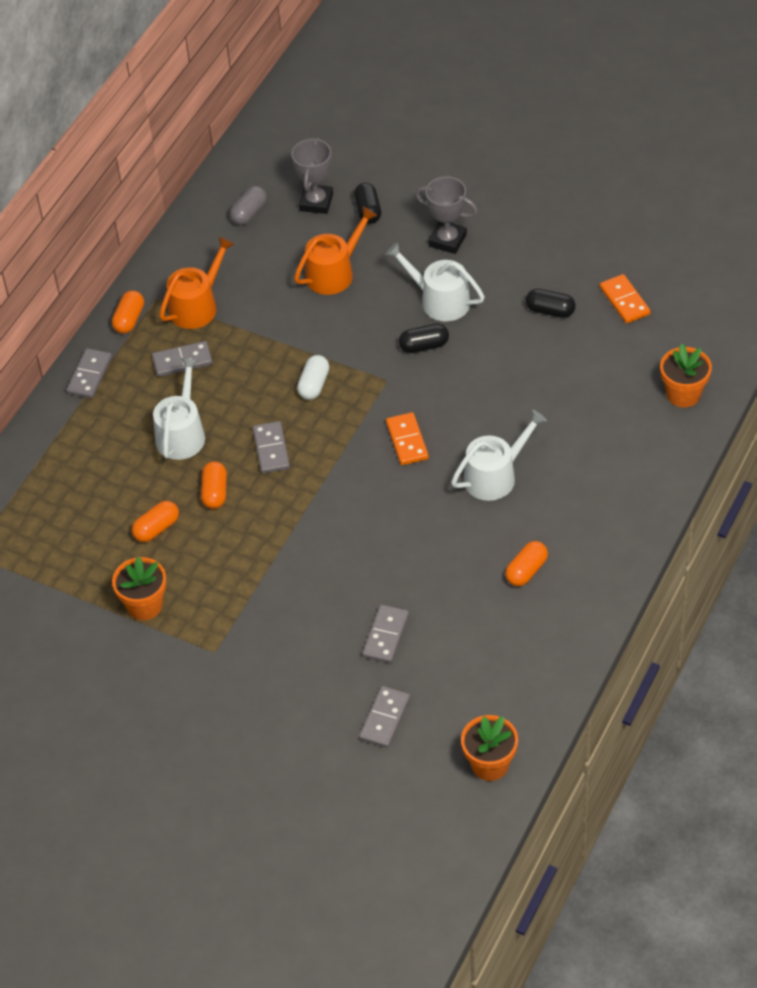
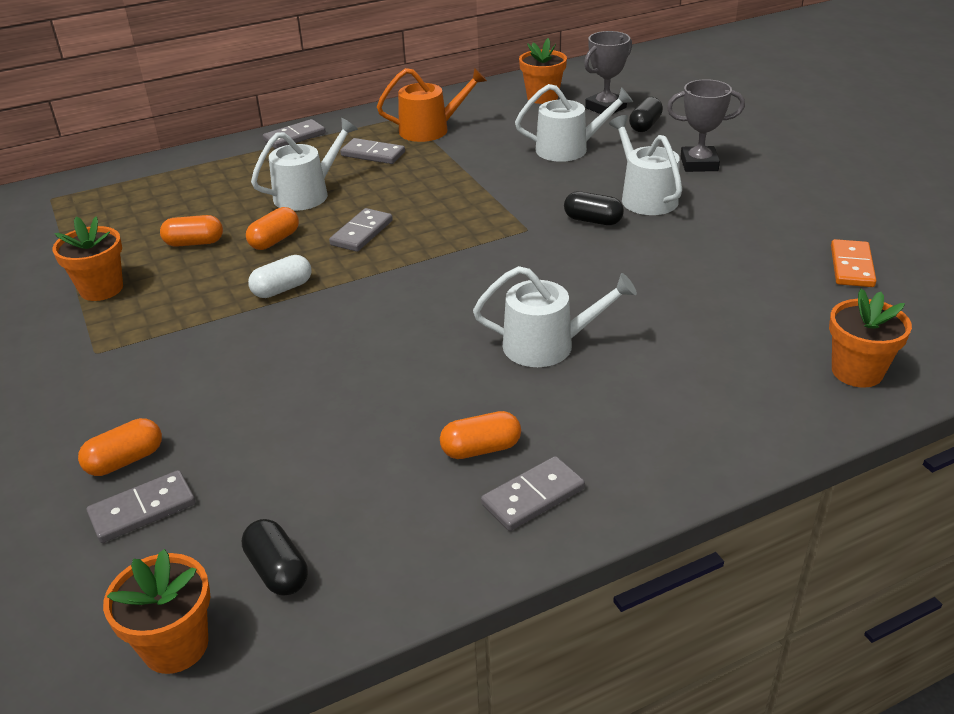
camera: 35 degrees right, 15 degrees down
orange capsule [112,290,144,334] -> orange capsule moved to [78,418,162,476]
grey capsule [230,186,267,225] -> orange flower pot [519,38,567,104]
orange watering can [294,207,377,295] -> white watering can [515,84,633,162]
white capsule [297,355,329,400] -> white capsule moved to [248,255,311,298]
grey domino [362,605,409,663] -> grey domino moved to [481,456,585,531]
orange domino [386,412,429,465] -> none
grey trophy [415,177,478,254] -> grey trophy turned 60 degrees counterclockwise [667,79,745,172]
black capsule [526,289,576,318] -> black capsule moved to [242,519,308,596]

